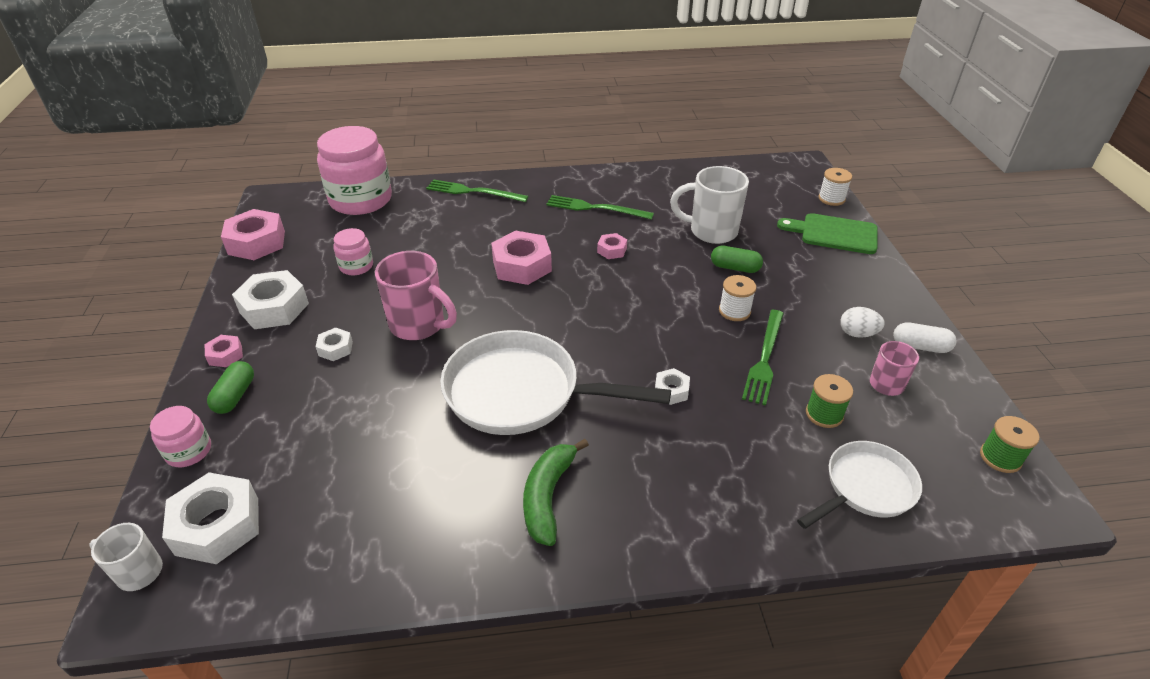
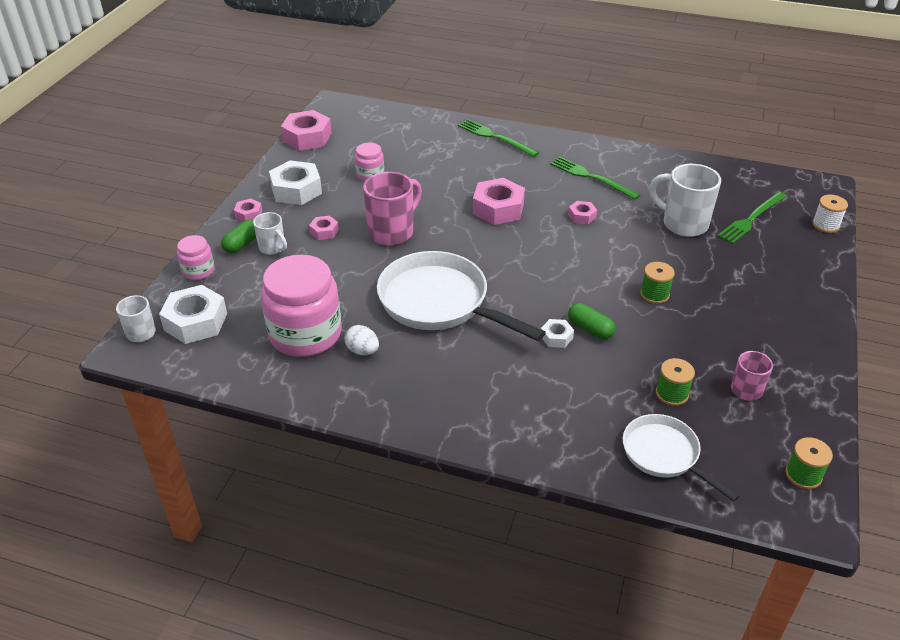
camera: 25 degrees right, 0 degrees up
white nut [315,328,353,361] -> pink nut [309,216,339,240]
pink jar [317,126,392,215] -> pink jar moved to [261,255,342,357]
pink mug [375,251,457,340] -> pink mug turned 105 degrees counterclockwise [363,172,422,246]
green banana [523,439,589,546] -> none
green capsule [711,246,763,273] -> green capsule moved to [568,303,616,339]
white spool [719,275,756,321] -> green spool [640,262,675,304]
green fork [742,310,784,406] -> green fork moved to [717,192,787,244]
green cutting board [777,213,878,254] -> none
white pan [797,441,922,529] -> white pan turned 120 degrees counterclockwise [623,414,740,502]
white egg [840,307,885,338] -> white egg moved to [344,325,379,355]
white capsule [893,322,957,353] -> none
none -> white mug [253,212,287,255]

